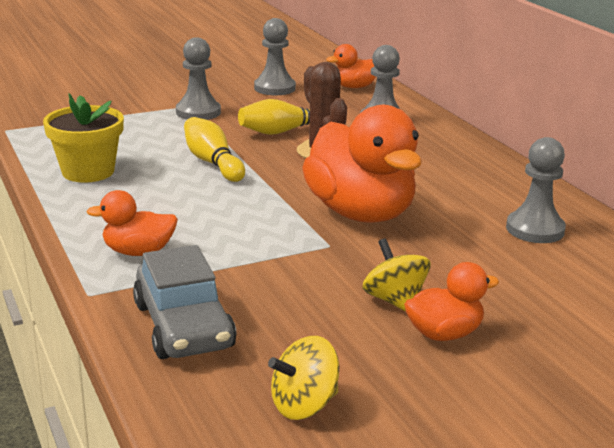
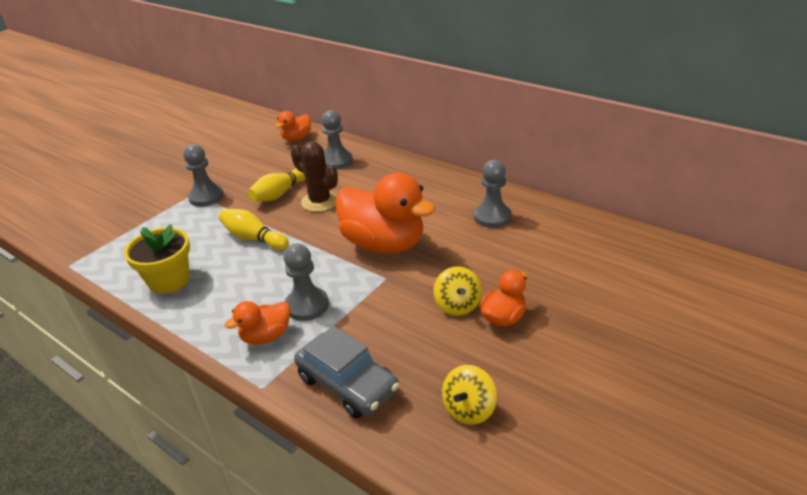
camera: 25 degrees left, 10 degrees up
grey pawn [254,18,296,95] -> grey pawn moved to [284,244,329,321]
yellow spinning top [362,238,431,312] -> yellow spinning top turned 135 degrees counterclockwise [434,267,482,316]

